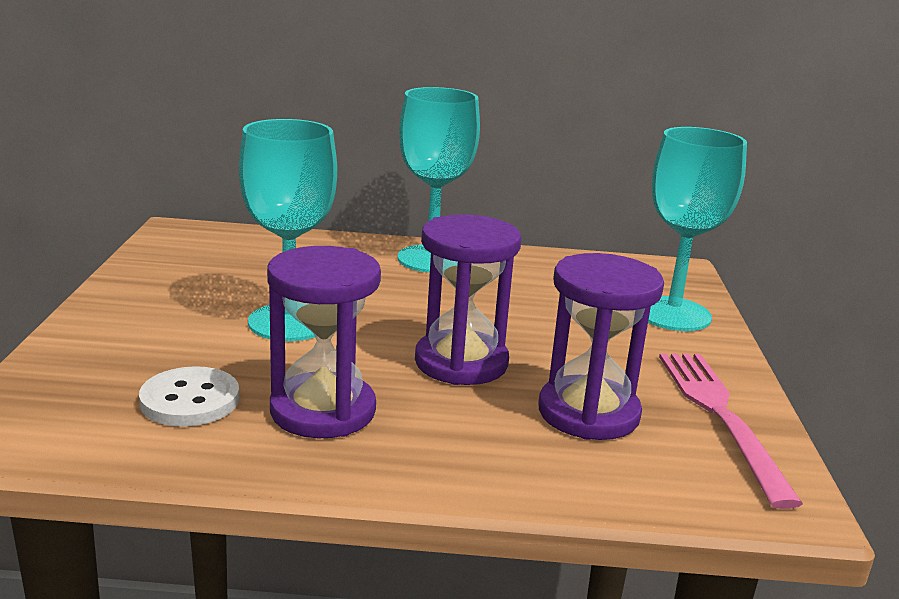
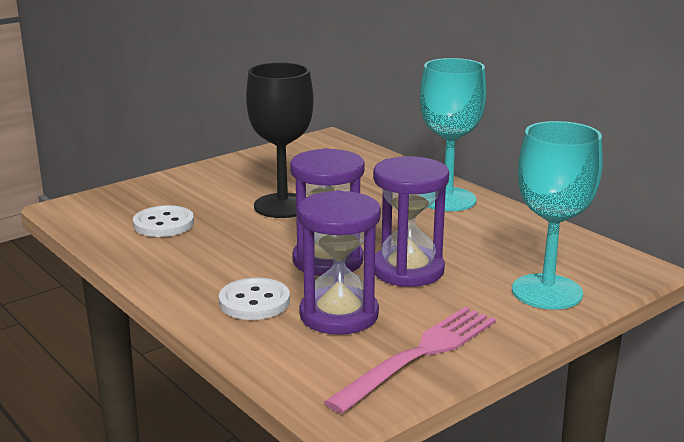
camera: 50 degrees right, 0 degrees up
turquoise goblet [239,119,337,341] -> black goblet [246,62,314,218]
purple hourglass [267,246,381,438] -> purple hourglass moved to [373,156,449,287]
none -> white button [219,278,290,320]

